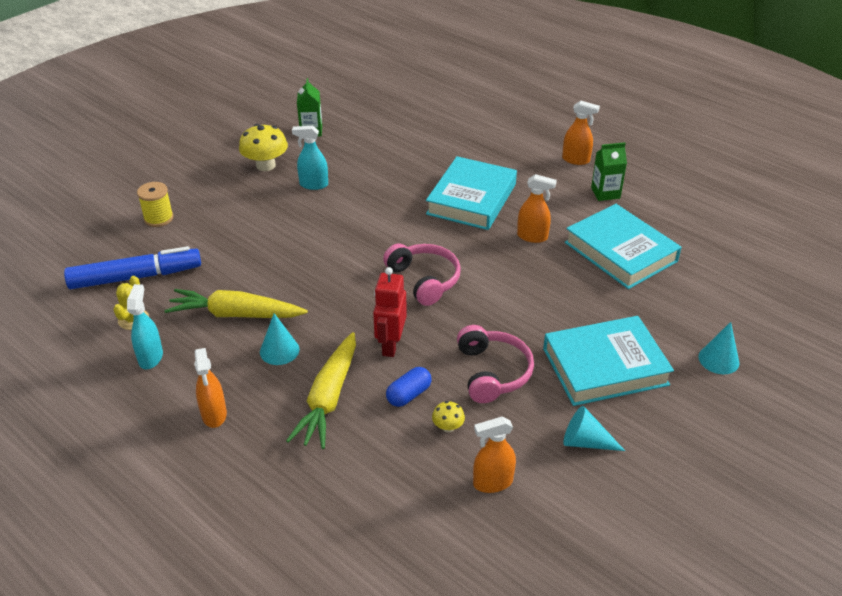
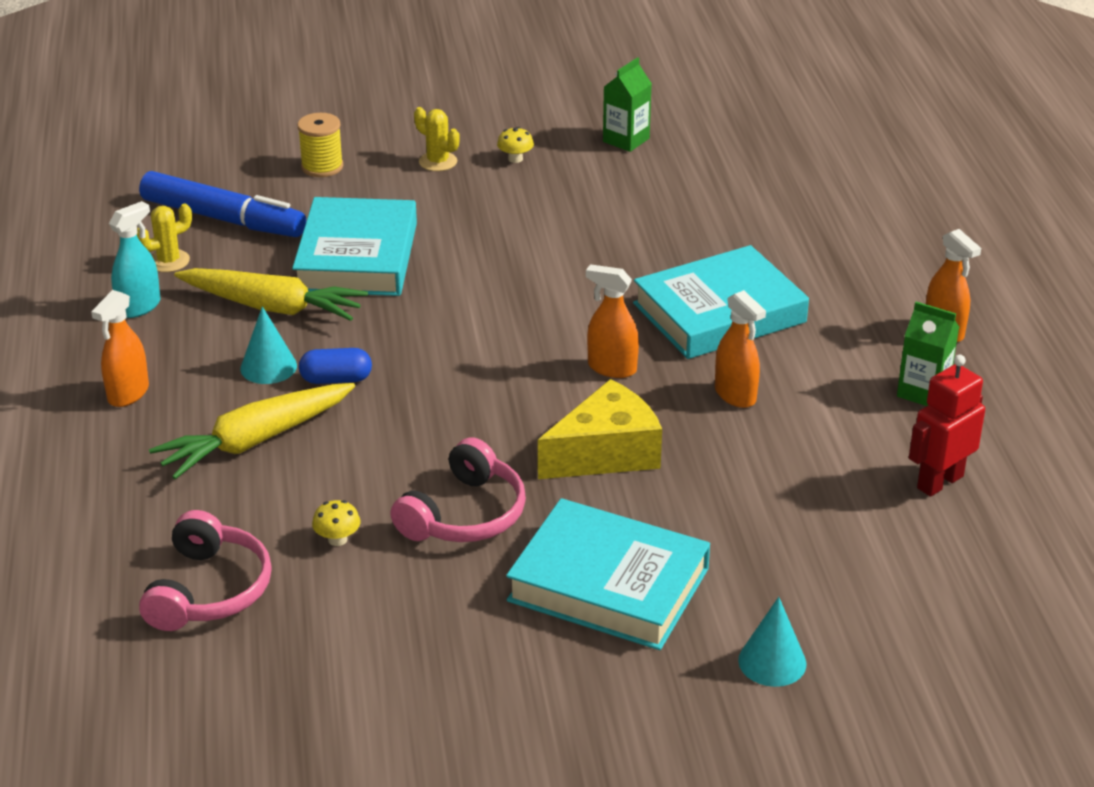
camera: 40 degrees right, 5 degrees down
yellow carrot [164,289,308,318] -> yellow carrot turned 150 degrees clockwise [174,268,368,321]
yellow mushroom [239,124,288,171] -> yellow mushroom [497,127,534,163], size x0.49
turquoise spray bottle [292,126,328,190] -> none
red robot [373,267,407,357] -> red robot moved to [909,354,985,497]
pink headphones [383,244,461,306] -> pink headphones moved to [139,510,272,631]
blue capsule [386,367,431,407] -> blue capsule moved to [299,348,372,384]
orange spray bottle [473,417,516,493] -> orange spray bottle moved to [586,264,639,378]
turquoise cone [563,406,625,451] -> none
turquoise book [565,204,682,289] -> turquoise book moved to [292,197,417,296]
none -> yellow cactus [414,107,460,171]
none -> yellow cheese [538,379,662,479]

